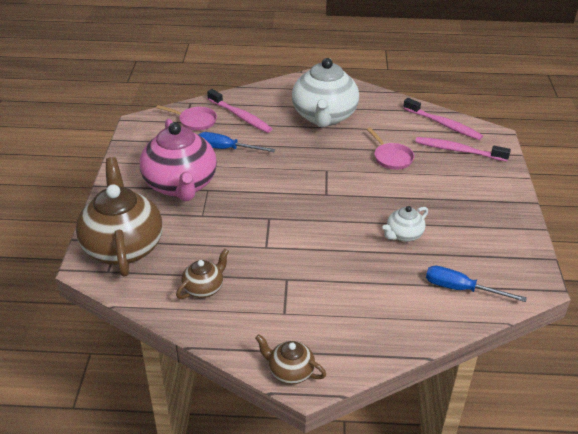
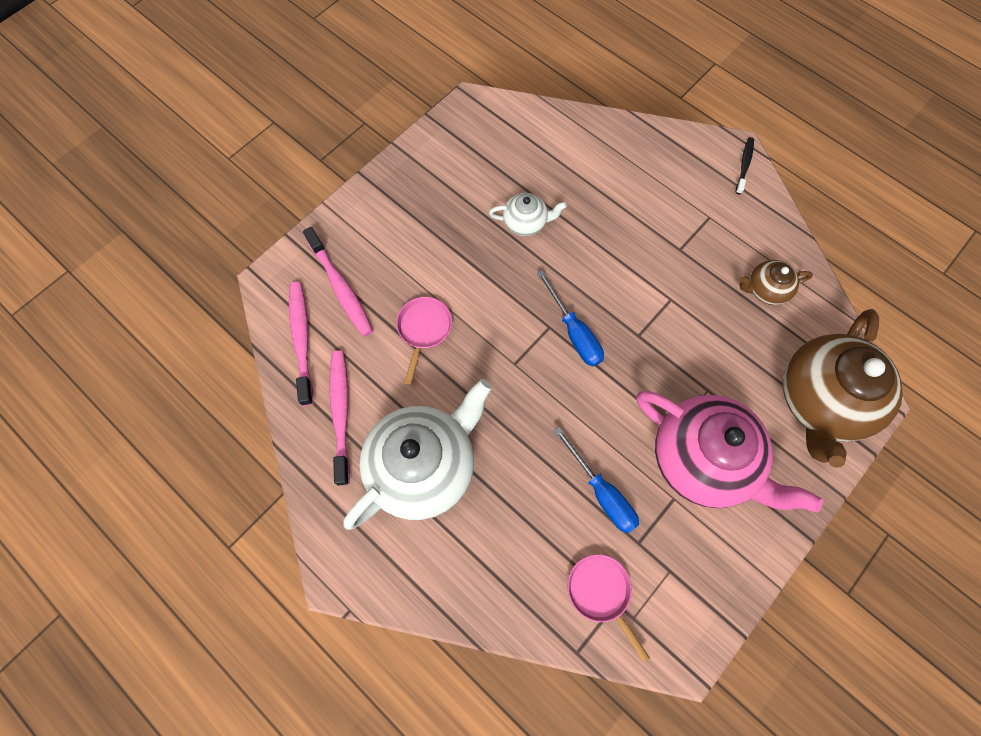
camera: 140 degrees left, 30 degrees up
pink teapot [140,119,217,201] -> pink teapot turned 105 degrees clockwise [637,391,823,513]
pink toothbrush [207,89,272,133] -> pink toothbrush moved to [329,351,350,485]
brown teapot [255,334,326,384] -> black toothbrush [736,137,754,194]
blue screwdriver [426,266,527,302] -> blue screwdriver moved to [537,270,604,367]

